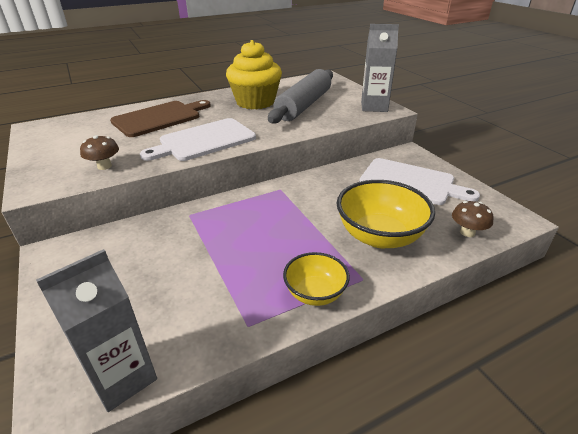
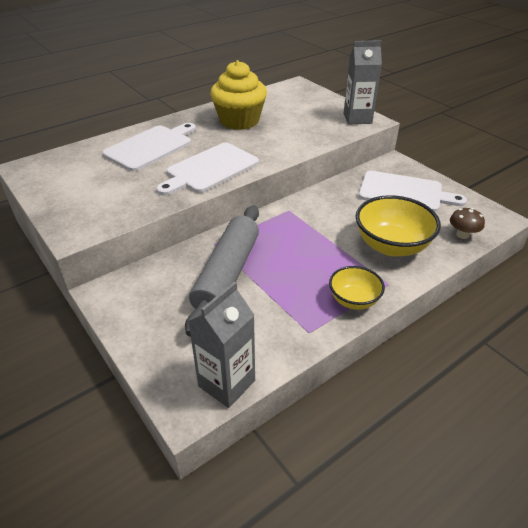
camera: 10 degrees left, 5 degrees up
brown mushroom [80,135,119,170] -> none
brown cutting board [110,100,211,137] -> white cutting board [102,123,196,171]
grey rolling pin [268,69,333,124] -> grey rolling pin moved to [185,205,259,337]

